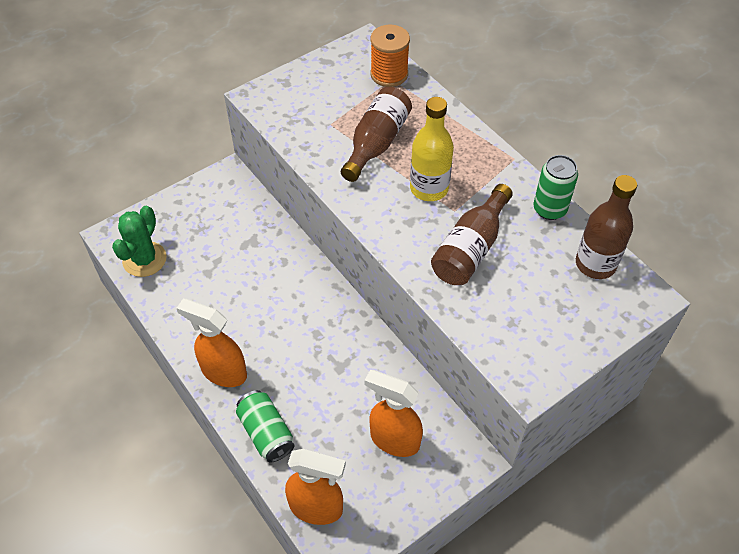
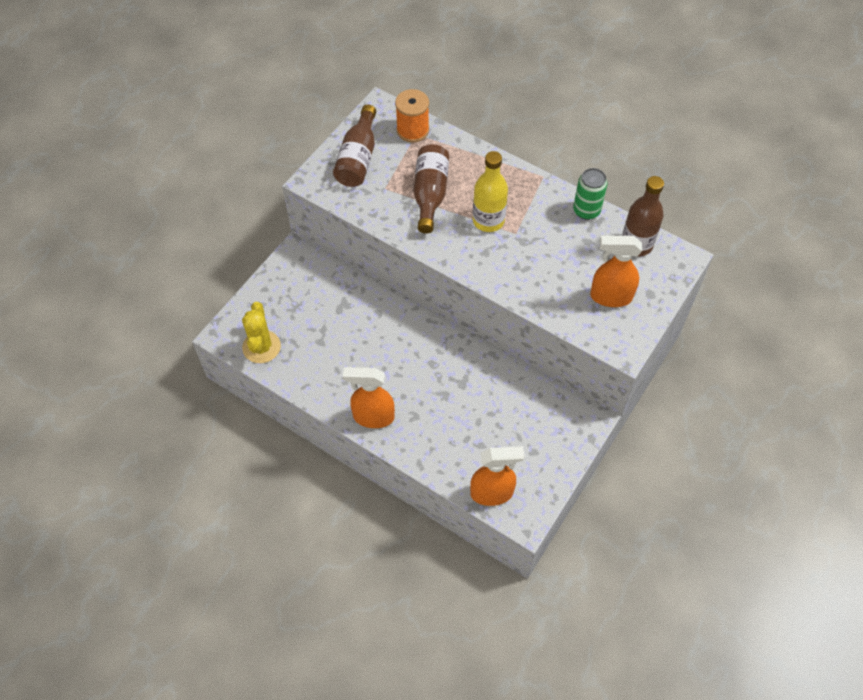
camera: 20 degrees left, 5 degrees up
green cactus [112,206,167,277] -> yellow cactus [242,302,281,363]
green can [236,390,295,462] -> none
orange spray bottle [365,370,423,457] -> orange spray bottle moved to [590,236,642,307]
brown bottle [431,184,513,285] -> brown bottle moved to [333,104,376,187]

